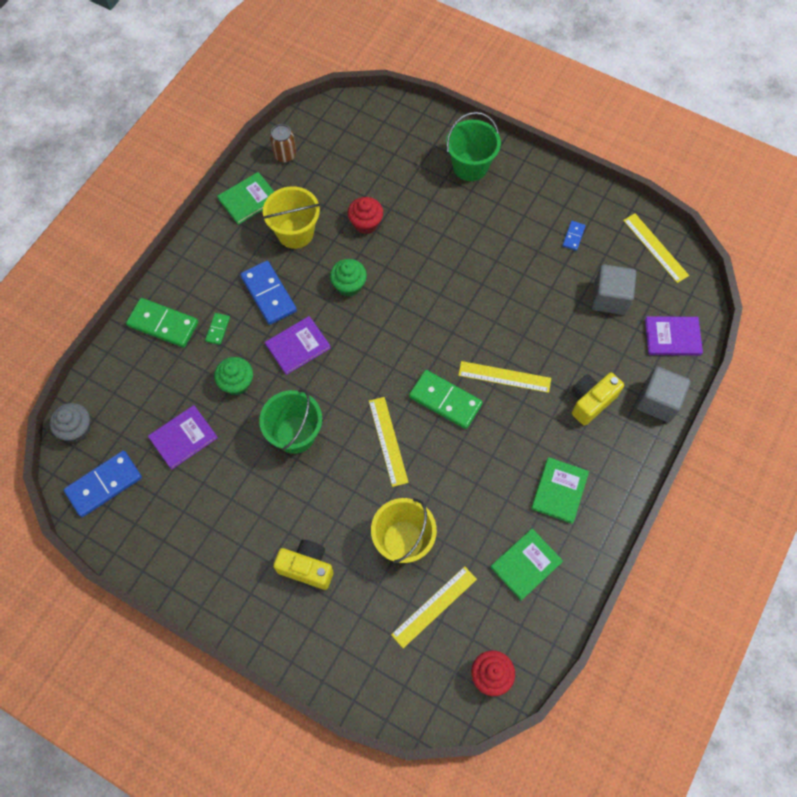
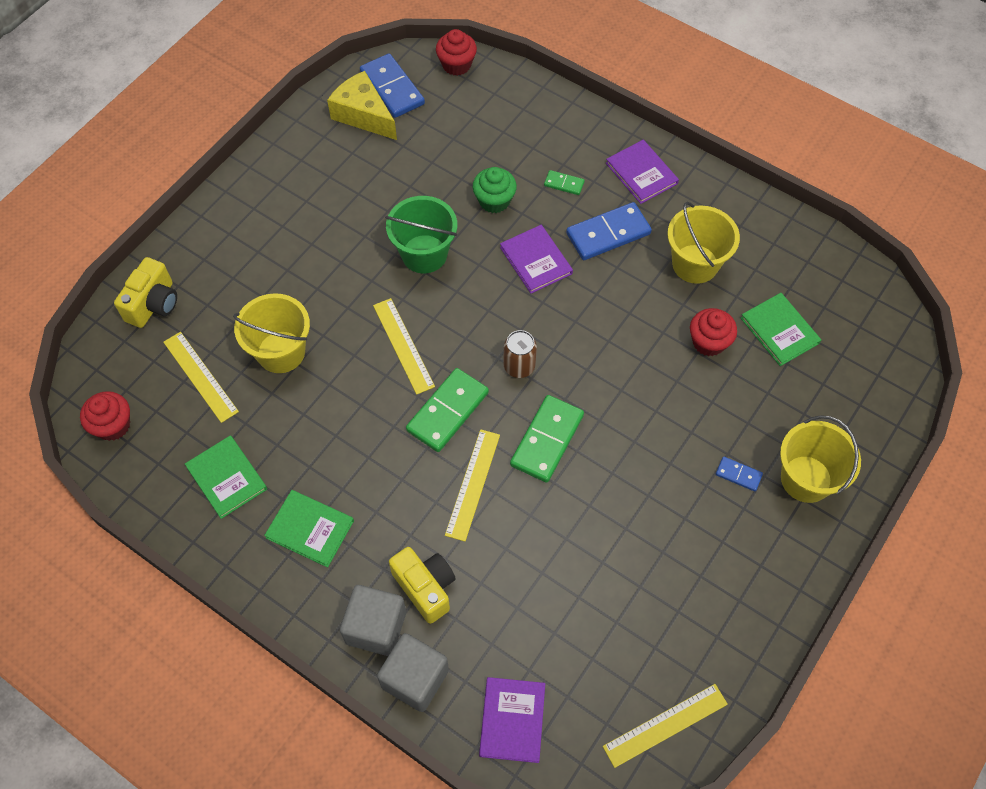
camera: 95 degrees right, 5 degrees down
grey cupcake [50,403,91,442] -> red cupcake [436,29,477,76]
green domino [126,298,198,348] -> green domino moved to [510,395,584,483]
purple book [148,405,218,470] -> purple book moved to [606,140,679,204]
green book [217,172,274,225] -> green book moved to [741,293,821,366]
brown can [270,124,296,163] -> brown can moved to [503,330,537,378]
yellow camera [273,540,333,590] -> yellow camera moved to [114,257,177,328]
green cupcake [330,259,367,296] -> none
yellow ruler [369,397,409,487] -> yellow ruler turned 75 degrees clockwise [373,298,435,395]
green bucket [446,112,501,181] -> yellow bucket [780,415,861,503]
blue domino [562,221,586,251] -> blue domino moved to [716,457,763,491]
grey cube [592,264,636,315] -> grey cube moved to [340,585,406,656]
none -> yellow cheese [327,71,397,140]

